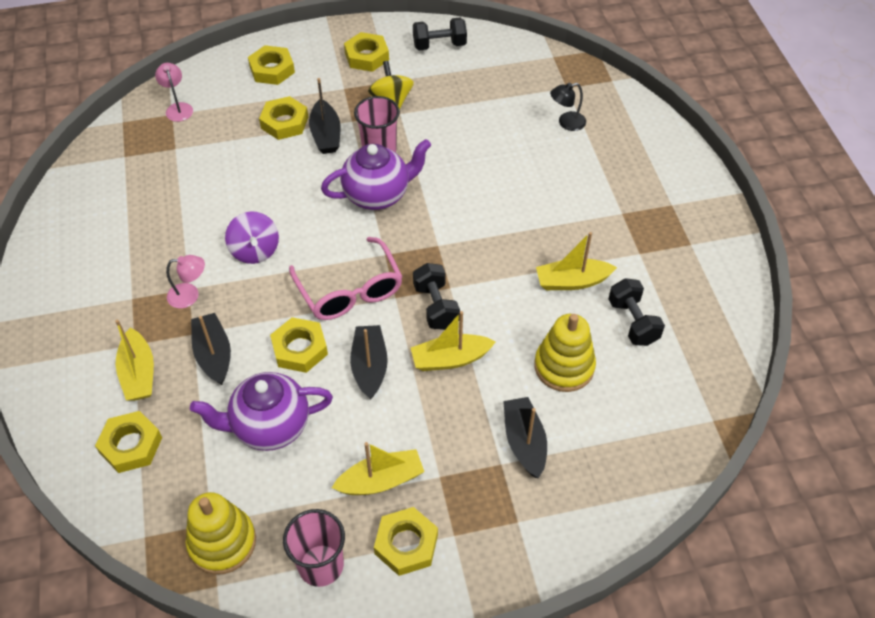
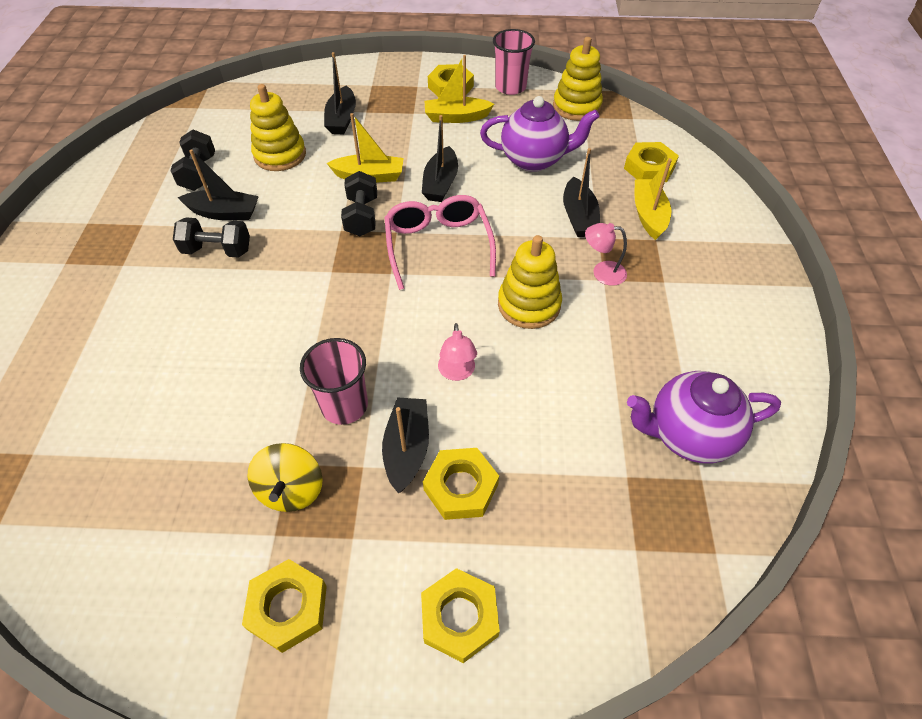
camera: 165 degrees left, 0 degrees up
pink lamp [155,63,193,122] -> pink lamp moved to [438,323,477,381]
purple spinning top [225,211,279,264] -> yellow stacking toy [498,235,562,329]
yellow nut [270,317,328,373] -> none
purple teapot [321,139,431,210] -> purple teapot moved to [627,371,781,463]
black dumbbell [413,18,467,50] -> black dumbbell moved to [173,218,250,258]
yellow boat [536,232,617,290] -> black boat [178,149,259,220]
black lamp [550,83,586,131] -> none

